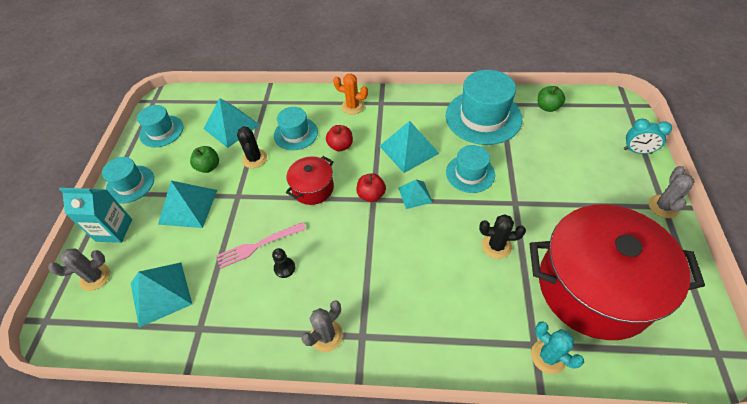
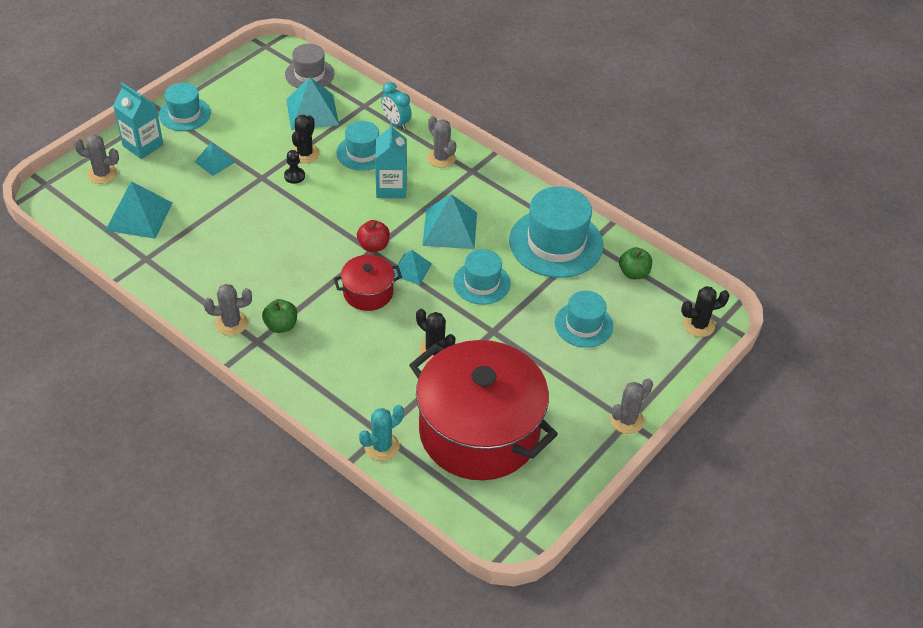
camera: 30 degrees right, 5 degrees down
turquoise hat [137,105,183,147] -> turquoise hat moved to [555,291,613,348]
turquoise pyramid [158,181,217,228] -> turquoise pyramid [194,142,235,176], size x0.59
green apple [190,146,219,173] -> green apple moved to [262,299,297,333]
pink fork [216,222,306,269] -> none
black pawn [272,248,295,278] -> black pawn moved to [284,150,305,184]
red pot [286,156,334,205] -> red pot moved to [333,255,402,311]
red apple [326,125,353,151] -> turquoise carton [375,122,407,198]
orange cactus [333,74,368,115] -> grey cactus [427,116,456,168]
turquoise cactus [531,321,584,374] -> turquoise cactus turned 60 degrees clockwise [359,405,404,461]
turquoise clock [624,119,672,154] -> turquoise clock moved to [381,82,412,130]
none -> grey hat [285,44,334,88]
none -> black cactus [681,286,730,337]

